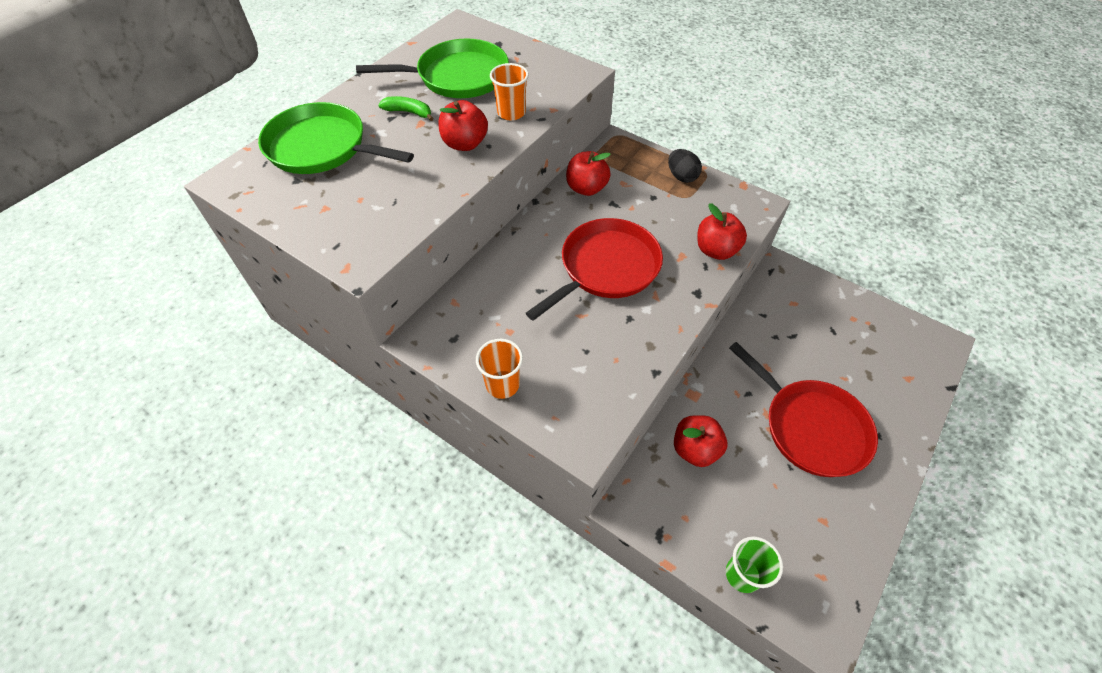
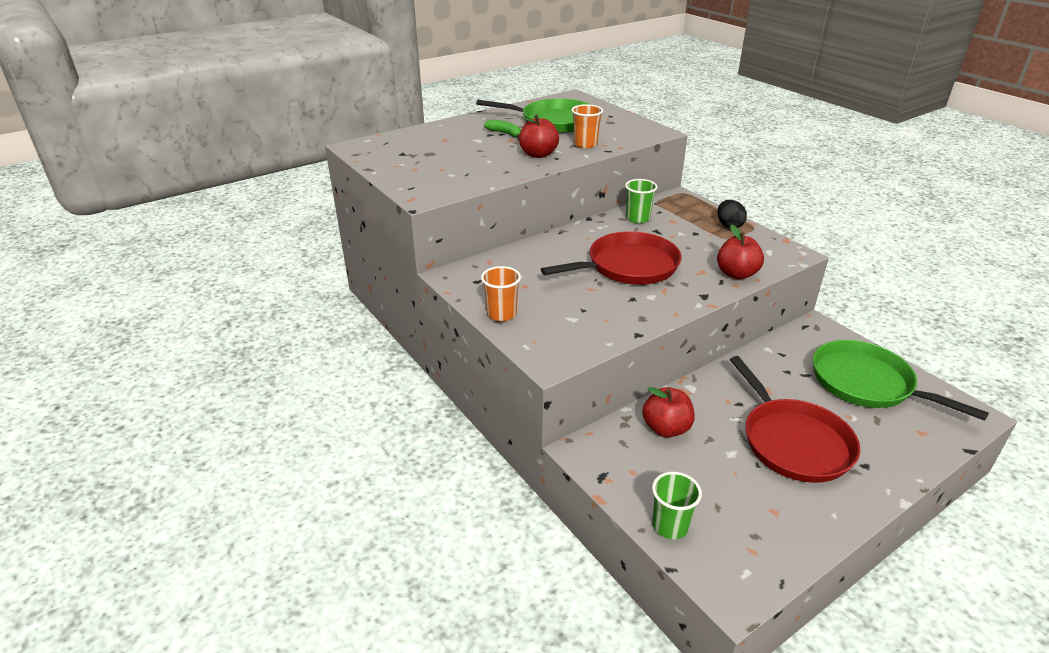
camera: 20 degrees right, 20 degrees down
green pan [258,102,414,174] -> green pan moved to [813,340,989,421]
red apple [566,151,611,196] -> green cup [625,179,658,223]

